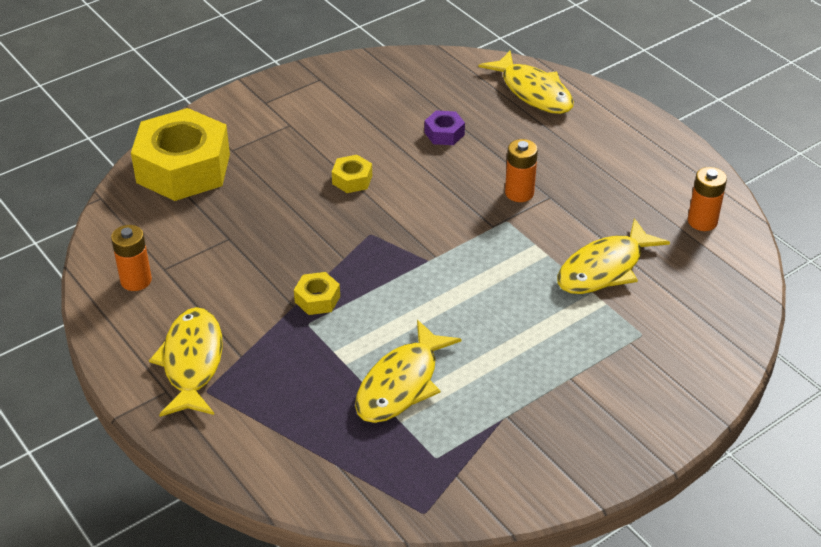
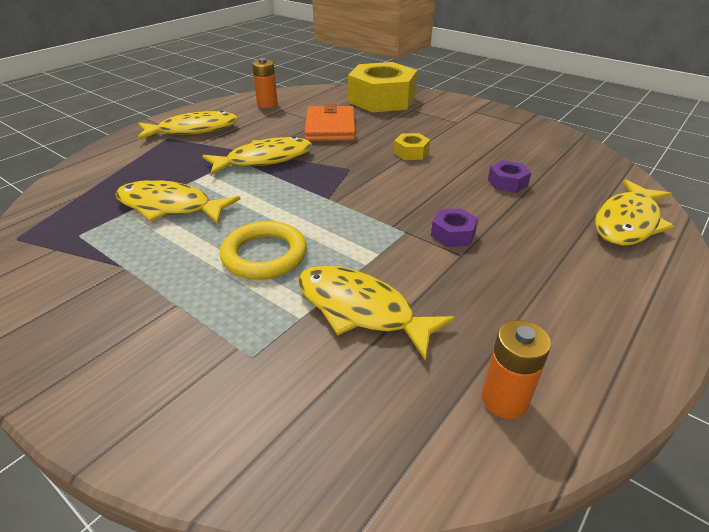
camera: 75 degrees right, 5 degrees down
yellow nut [294,272,340,315] -> yellow fish [202,136,312,176]
orange battery [505,139,538,202] -> purple nut [431,208,478,247]
none -> yellow ring [220,221,307,280]
none -> orange wallet [304,104,355,141]

